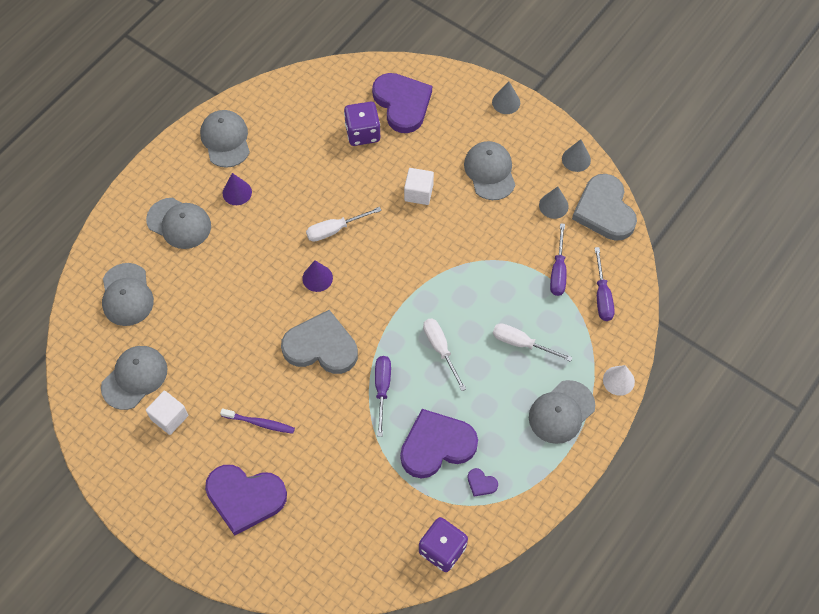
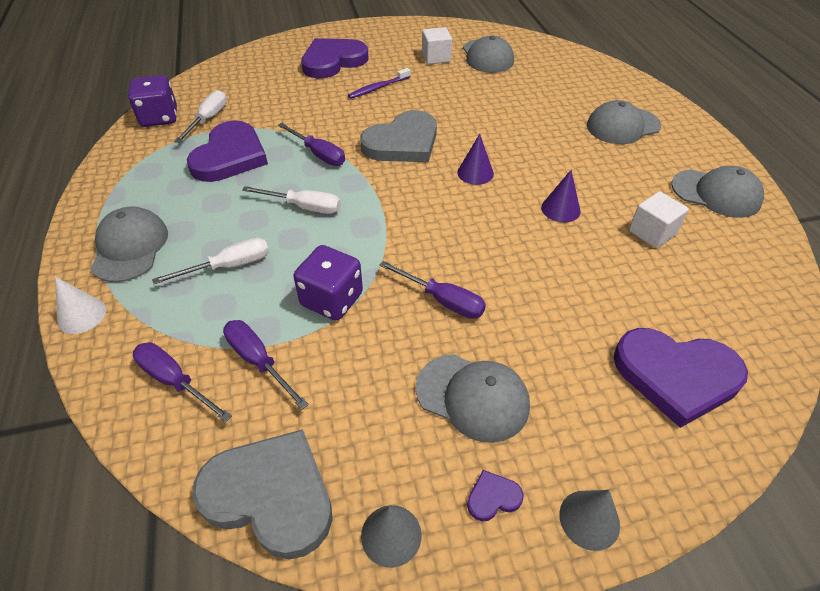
camera: 130 degrees right, 15 degrees down
grey cap [102,263,154,326] -> none
purple cone [223,173,252,205] -> purple cone moved to [541,170,581,223]
white screwdriver [306,207,382,242] -> white screwdriver moved to [174,90,227,143]
purple dice [344,102,380,146] -> purple dice moved to [293,245,363,321]
white cube [404,168,434,205] -> white cube moved to [629,191,689,248]
purple heart [468,468,498,497] -> purple heart moved to [467,470,524,521]
grey cone [539,187,569,219] -> none
none -> purple screwdriver [379,261,486,319]

